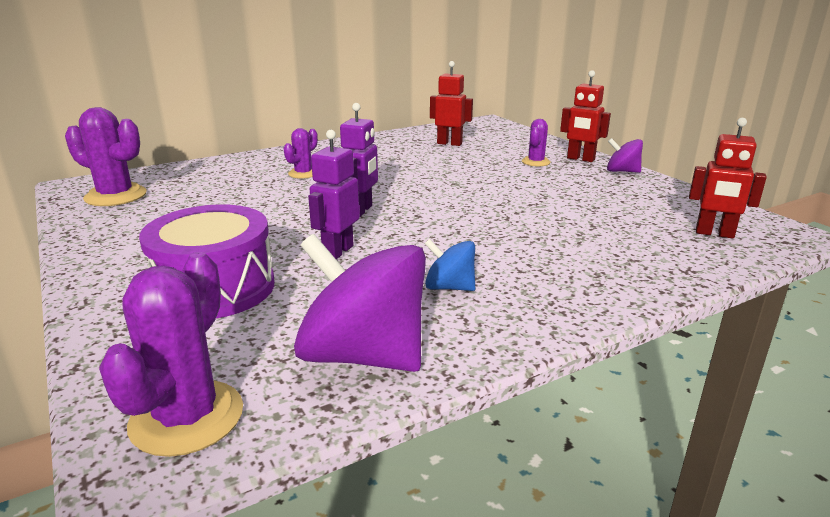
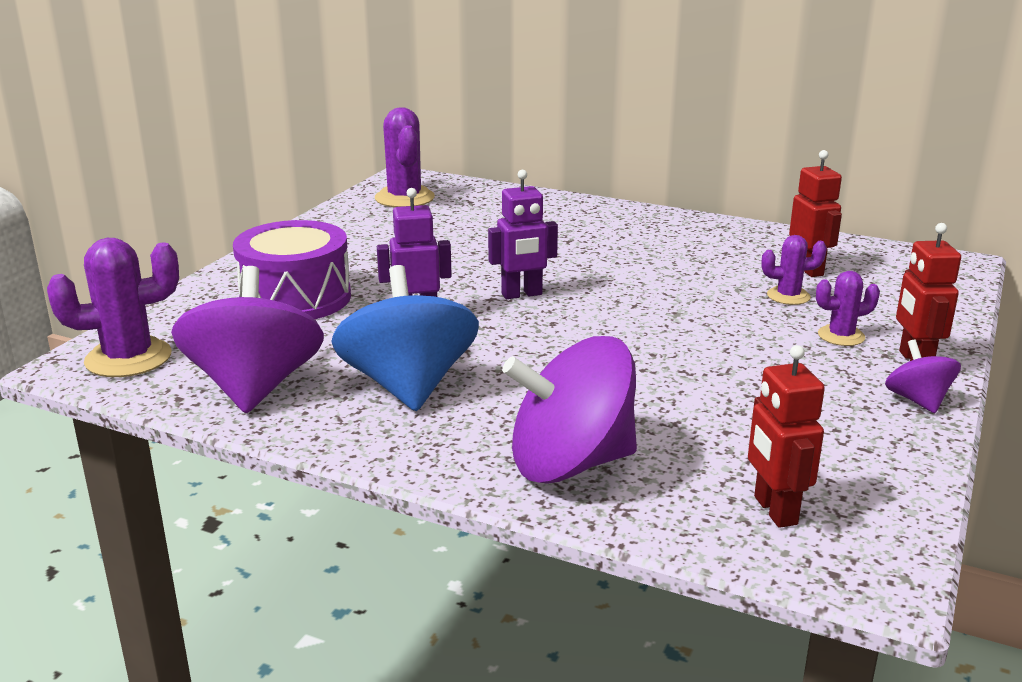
camera: 55 degrees right, 0 degrees up
purple cactus [284,128,318,179] -> purple cactus moved to [761,235,827,305]
blue spinning top [424,239,475,291] -> blue spinning top [331,265,479,411], size x2.02
none -> purple spinning top [502,336,637,484]

